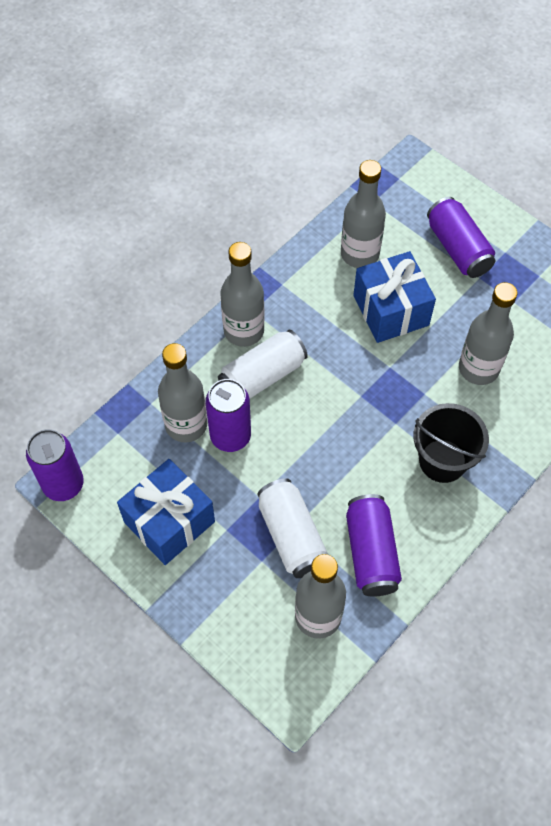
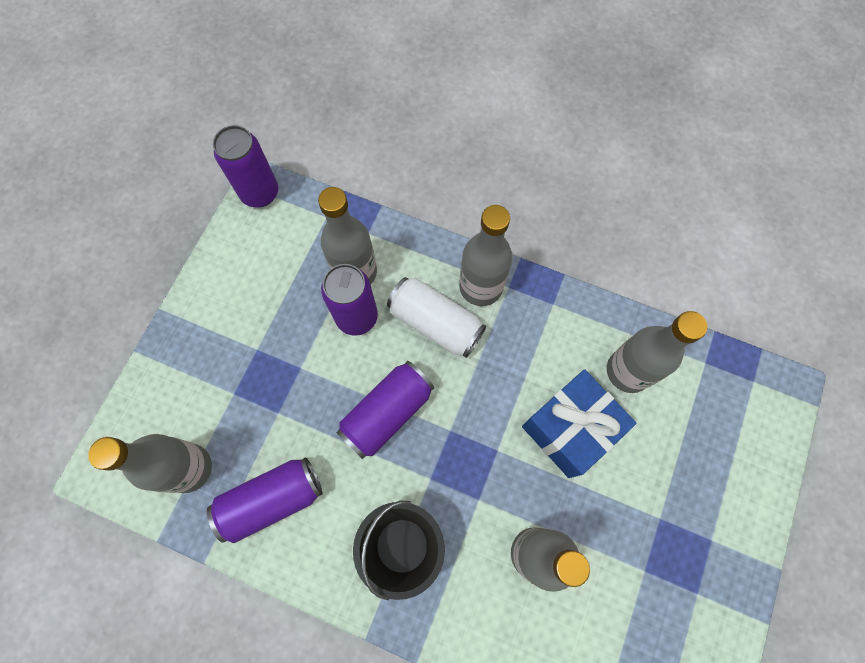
camera: 70 degrees right, 10 degrees up
blue gift [117,459,215,565] -> none
white can [257,478,328,578] -> none
purple can [427,197,495,278] -> purple can moved to [336,361,434,459]

